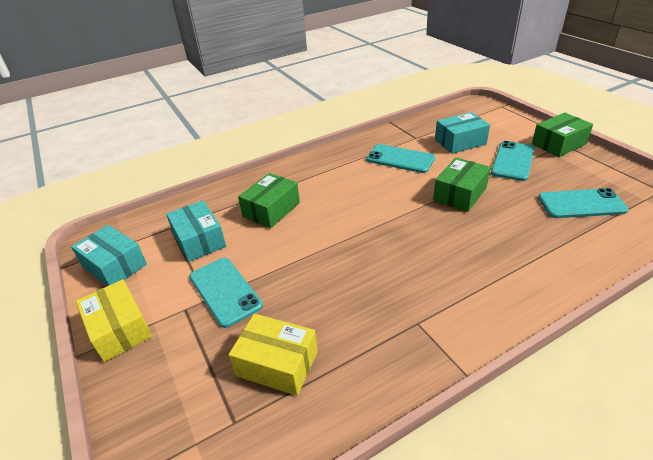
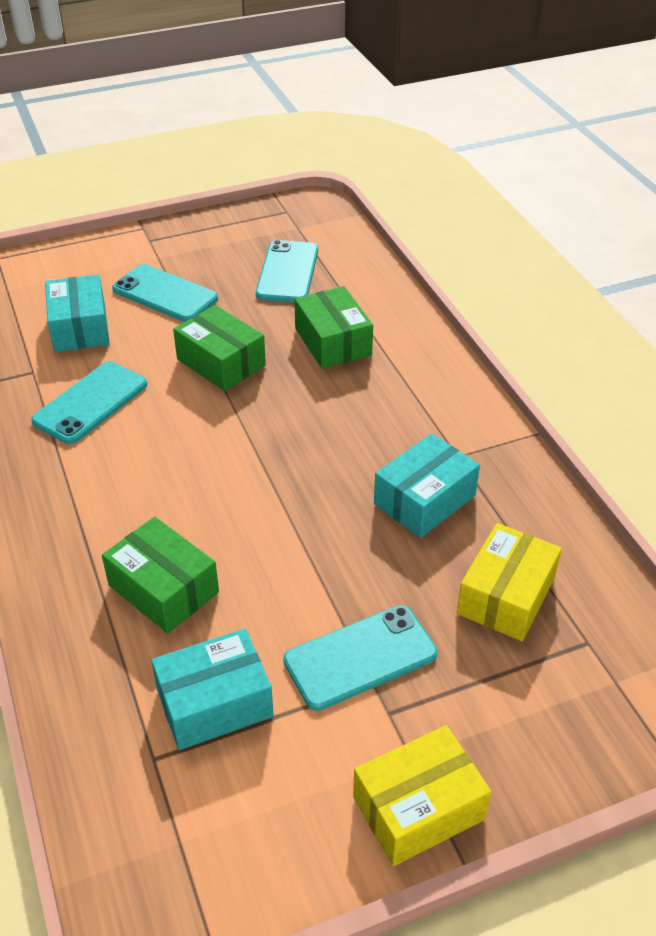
camera: 85 degrees left, 5 degrees up
turquoise box [71,225,147,286] -> turquoise box moved to [374,433,480,538]
green box [532,113,593,157] -> green box moved to [294,286,373,369]

